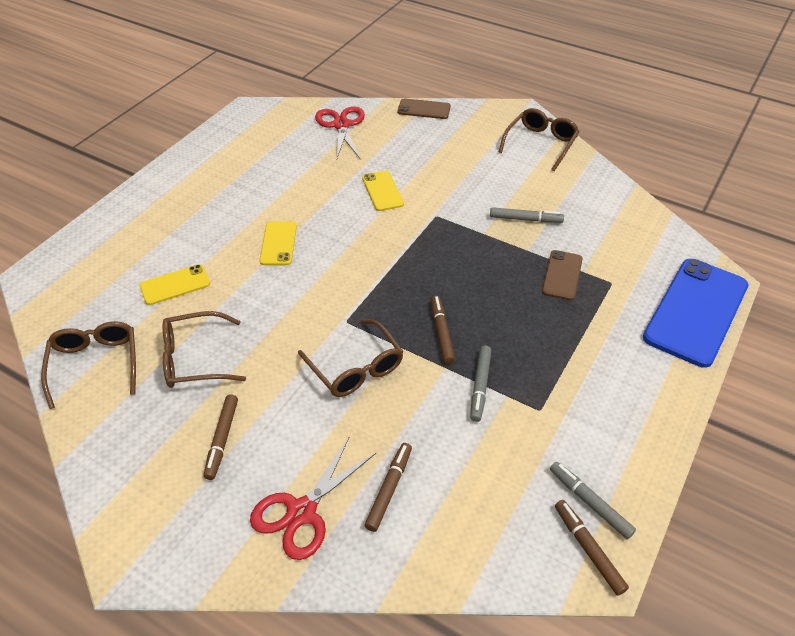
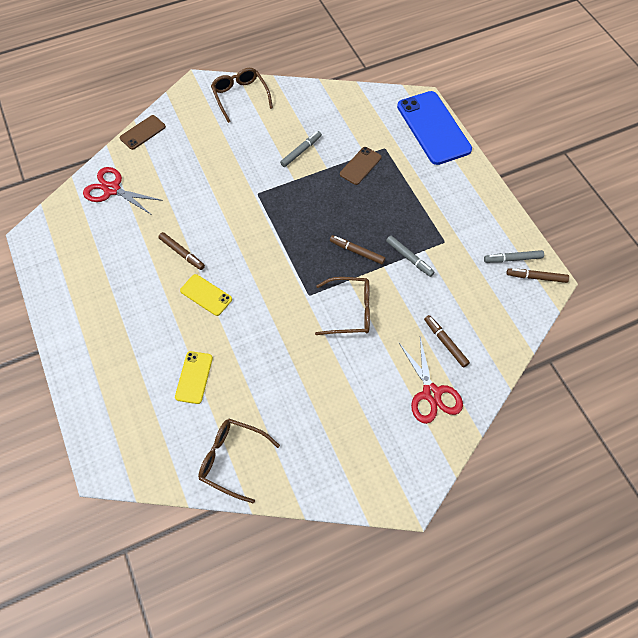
camera: 55 degrees left, 15 degrees up
brown glasses [163,311,246,388] -> none
brown marker [204,394,238,480] -> brown marker moved to [158,232,205,270]
yellow phone [362,171,404,211] -> none
brown phone [542,250,583,300] -> brown phone turned 75 degrees clockwise [340,147,381,185]

